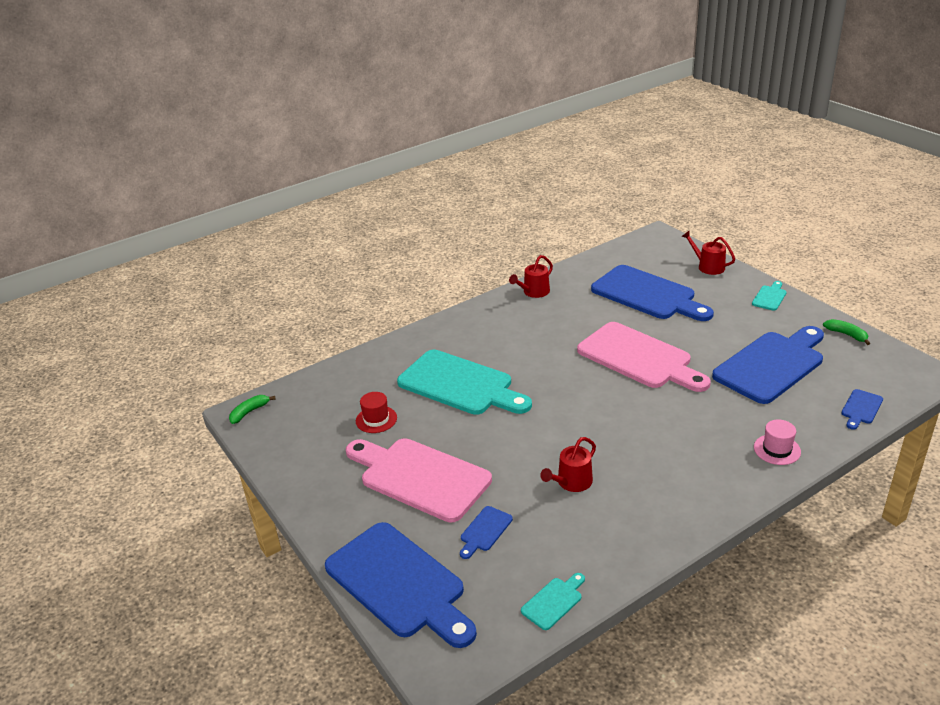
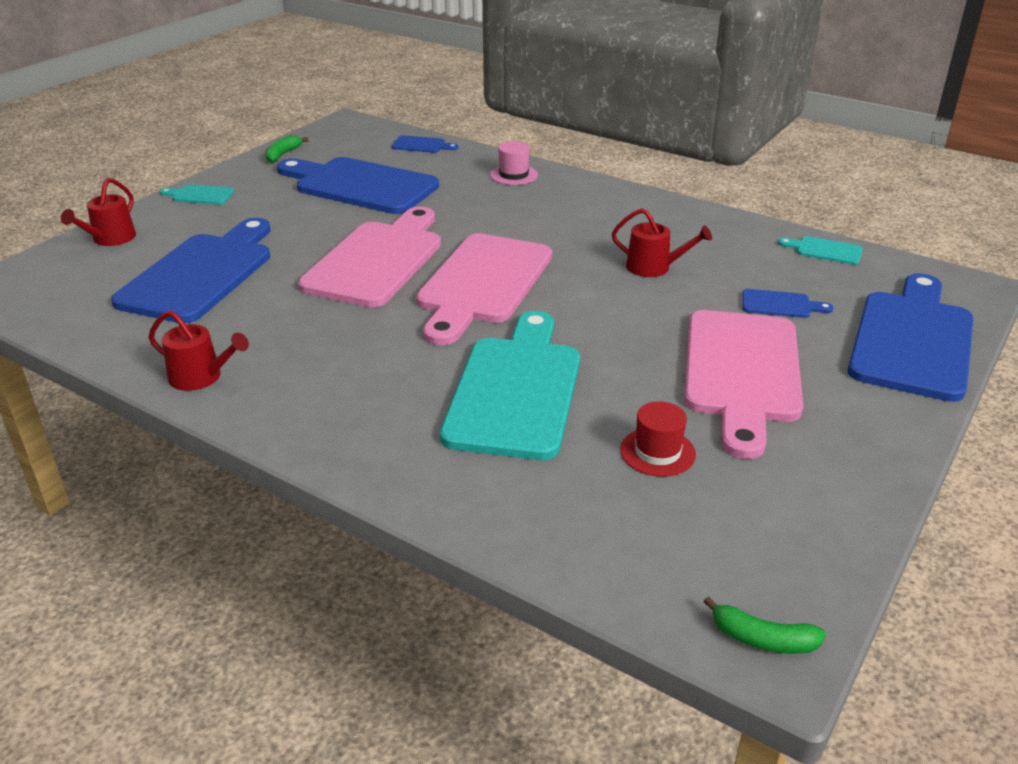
camera: 115 degrees left, 0 degrees up
none -> pink cutting board [416,233,552,345]

